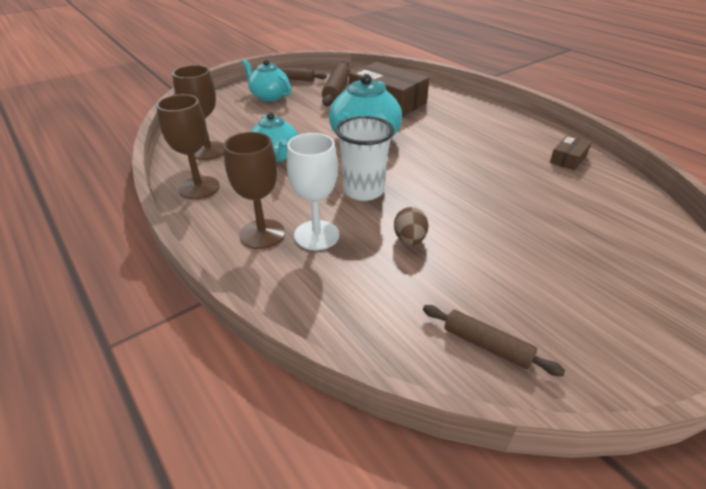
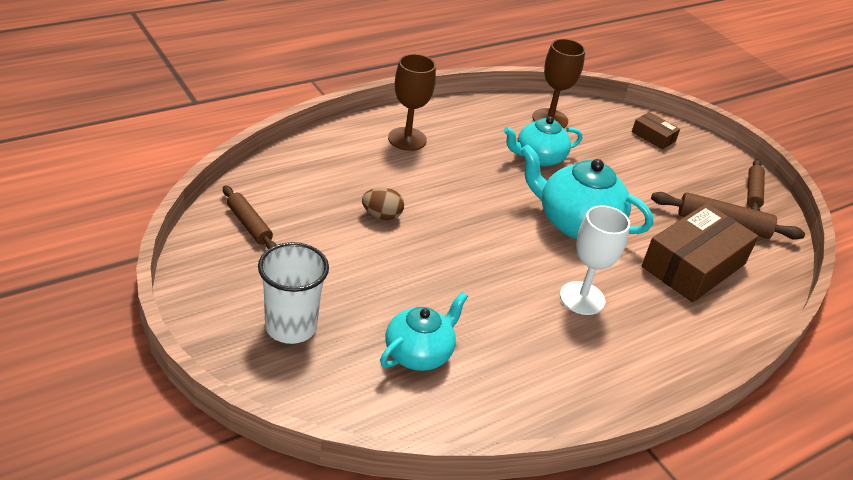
camera: 90 degrees right, 0 degrees up
brown goblet [156,94,220,199] -> none
turquoise teapot [242,59,291,101] -> turquoise teapot moved to [380,292,468,371]
white goblet [287,133,340,250] -> white goblet moved to [560,205,630,315]
white cup [336,116,394,201] -> white cup moved to [258,242,329,344]
brown rolling pin [423,305,565,376] -> brown rolling pin turned 75 degrees counterclockwise [223,185,277,249]
brown box [550,135,592,171] -> brown box moved to [632,112,680,150]

